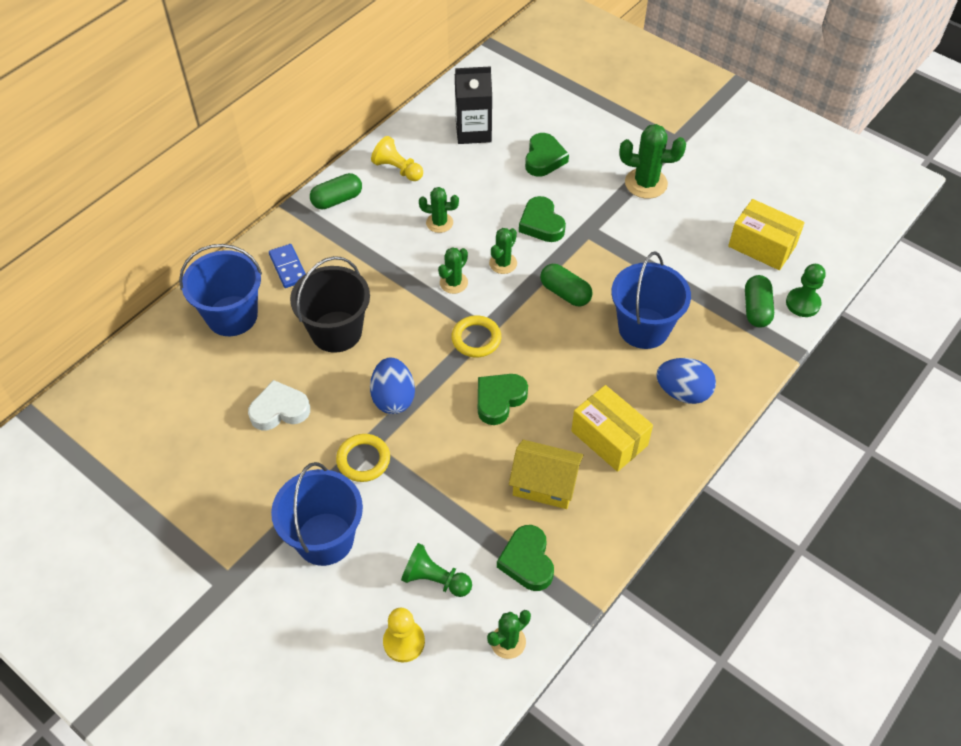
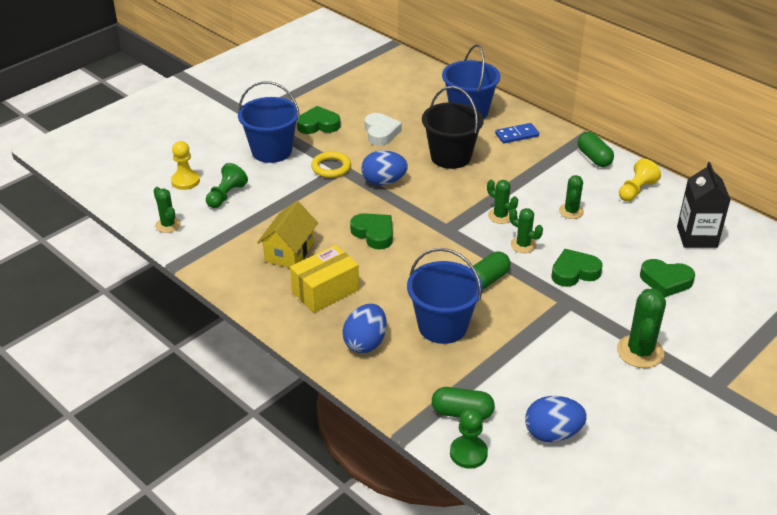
camera: 95 degrees right, 15 degrees down
yellow ring [451,315,501,357] -> none
green heart [497,525,554,591] -> green heart moved to [297,106,341,134]
yellow box [728,199,805,270] -> blue egg [525,396,587,442]

